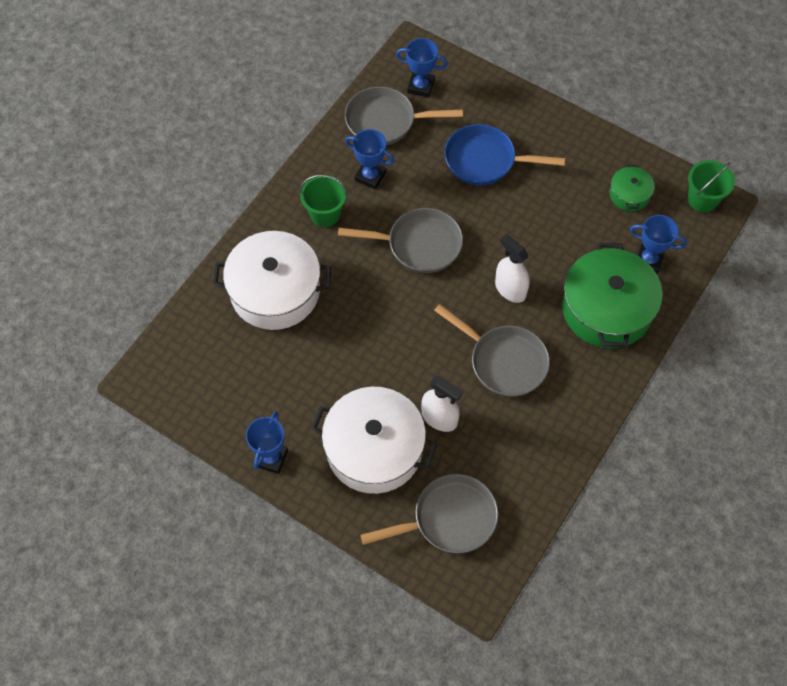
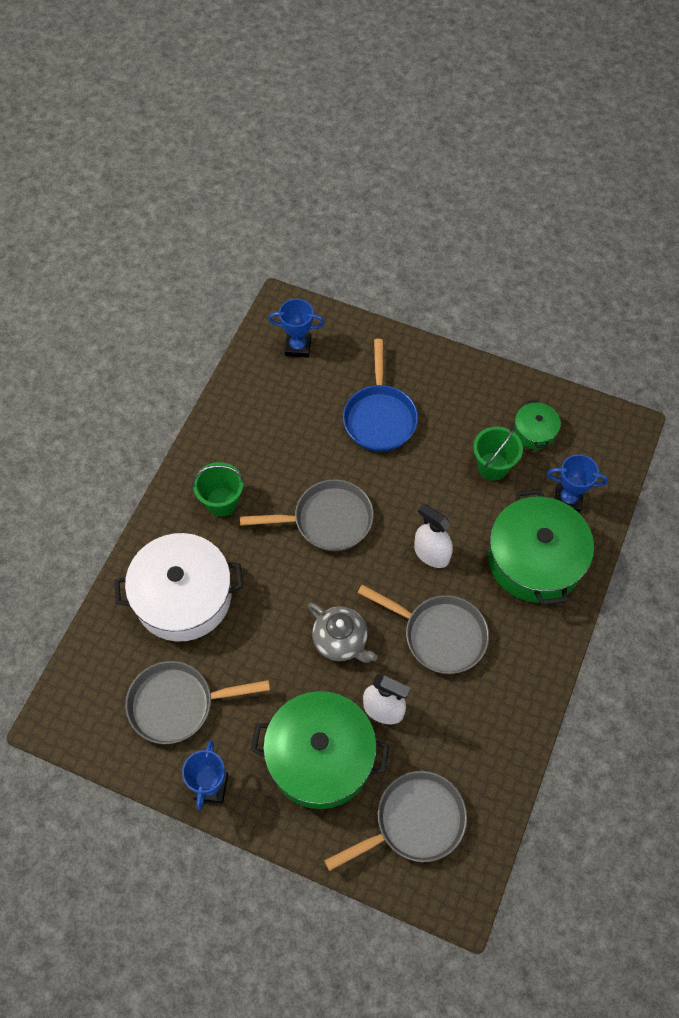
camera: 10 degrees left, 0 degrees up
white pot [311,387,437,494] -> green pot [251,691,389,809]
grey pan [345,87,463,145] -> grey pan moved to [126,661,270,744]
blue trophy [345,129,395,190] -> none
blue pan [444,124,565,185] -> blue pan turned 90 degrees counterclockwise [343,339,418,452]
green bucket [688,160,735,212] -> green bucket moved to [473,426,523,481]
none -> grey teapot [308,602,378,663]

